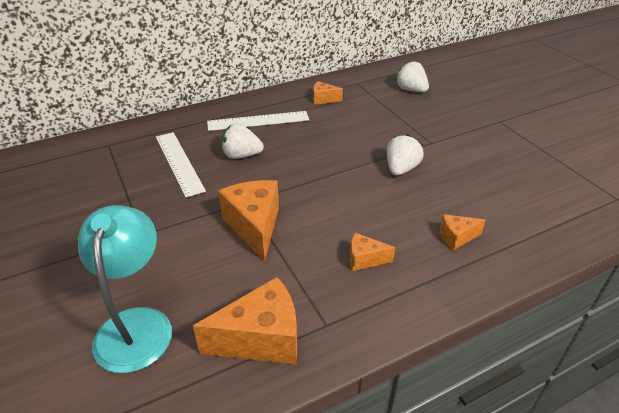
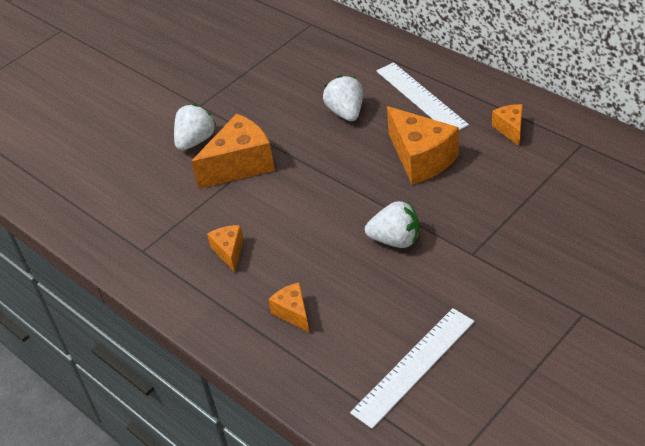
camera: 75 degrees right, 5 degrees up
turquoise lamp [78,205,172,373] -> none
white ruler [156,132,206,197] -> white ruler moved to [350,308,475,429]
orange cheese [193,277,297,364] -> orange cheese moved to [387,106,459,185]
white strawberry [396,60,429,92] -> white strawberry moved to [174,104,216,150]

